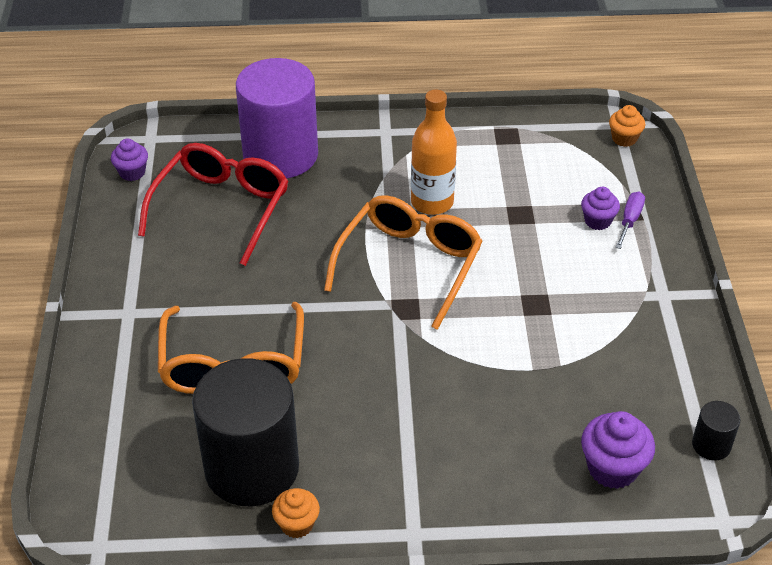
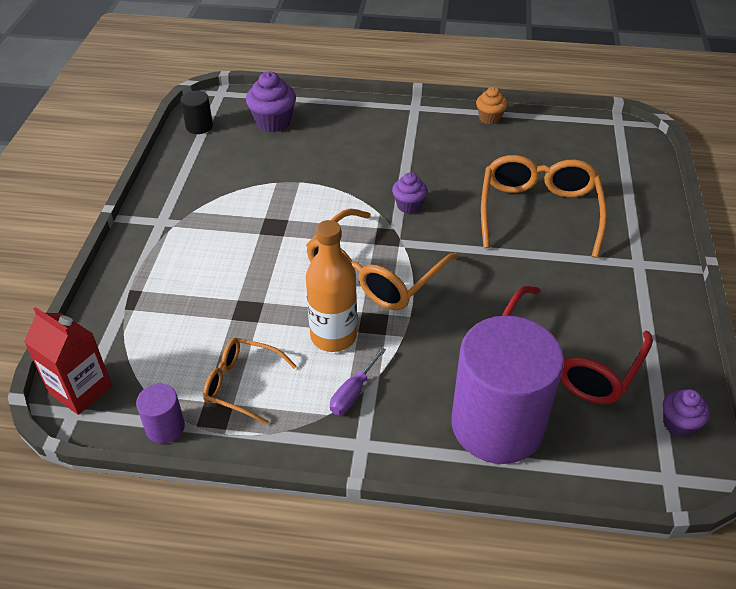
camera: 170 degrees left, 0 degrees up
black cylinder [192,358,299,506] -> none
purple cupcake [581,187,620,230] -> purple cupcake moved to [392,172,427,213]
orange cupcake [609,105,645,147] -> red carton [24,307,112,415]
purple screwdriver [615,192,645,249] -> purple screwdriver moved to [330,347,386,415]
none -> purple cylinder [136,384,185,444]
none -> orange glasses [203,338,297,425]

